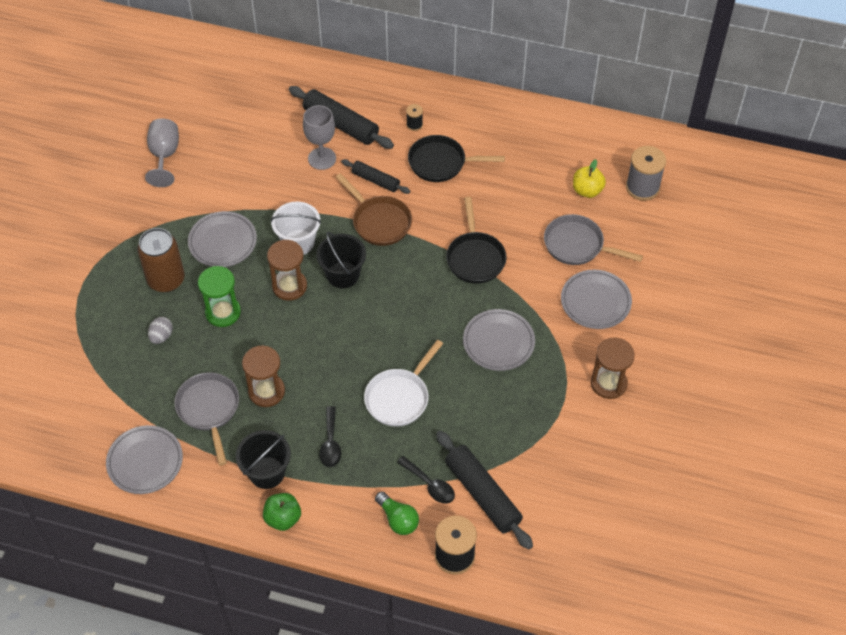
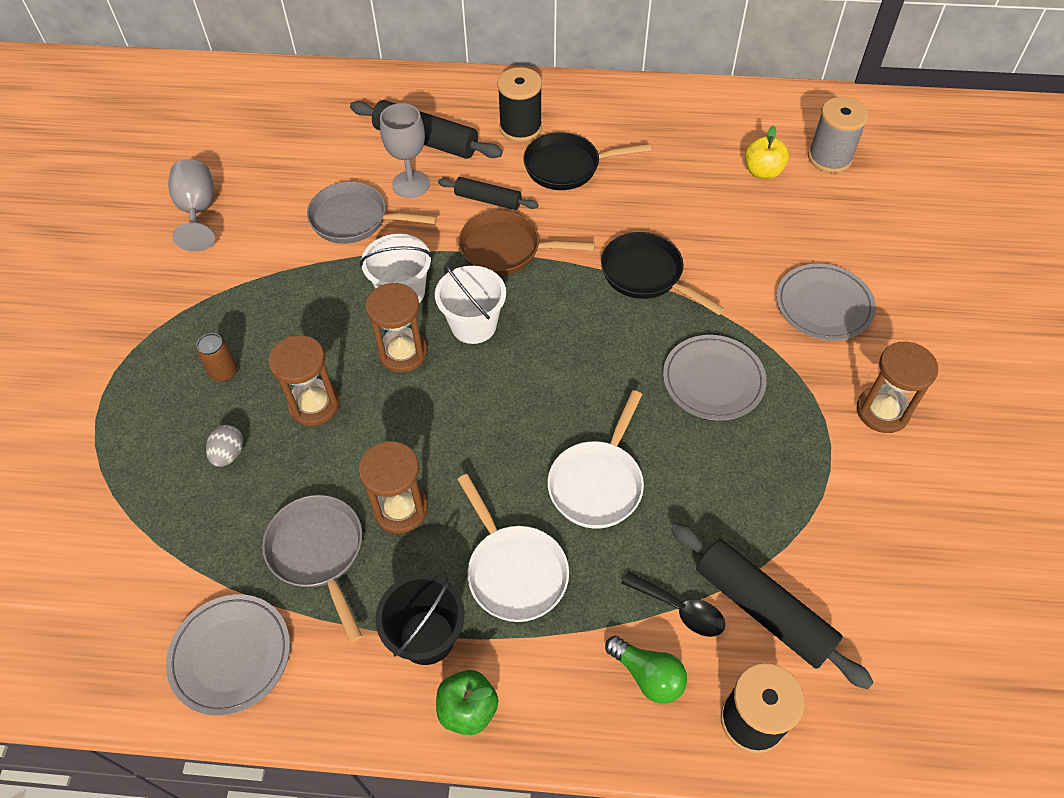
camera: 10 degrees left, 0 degrees up
brown can [137,228,185,292] -> brown can [196,333,237,382], size x0.52
grey plate [188,211,257,267] -> none
green hourglass [198,266,241,327] -> brown hourglass [268,335,340,426]
black bucket [316,232,366,288] -> white bucket [435,264,506,344]
black spoon [319,406,341,467] -> white pan [457,474,569,622]
brown pan [336,173,412,246] -> brown pan turned 150 degrees clockwise [458,211,595,276]
black spool [406,104,423,131] -> black spool [497,67,542,142], size x1.99
black pan [446,197,506,284] -> black pan turned 150 degrees clockwise [601,232,725,315]
grey pan [544,214,643,265] -> grey pan moved to [307,182,437,244]

